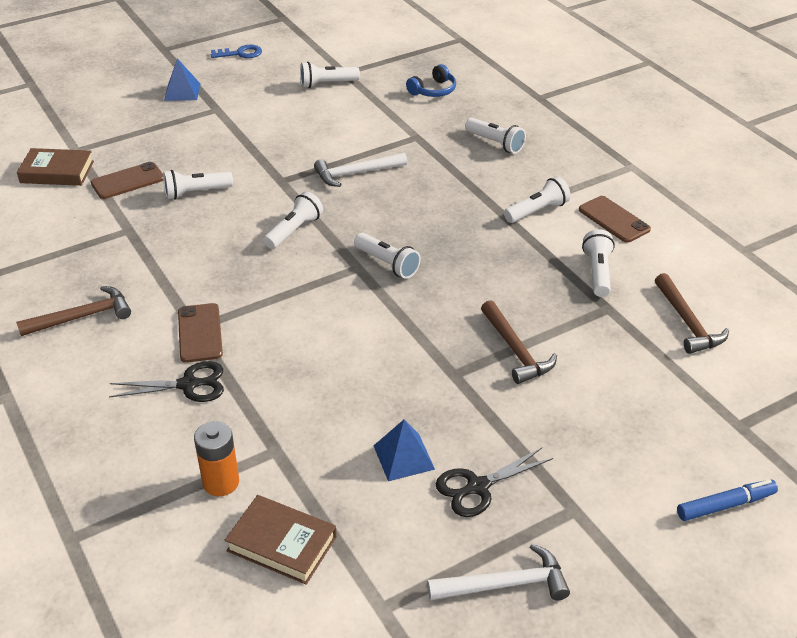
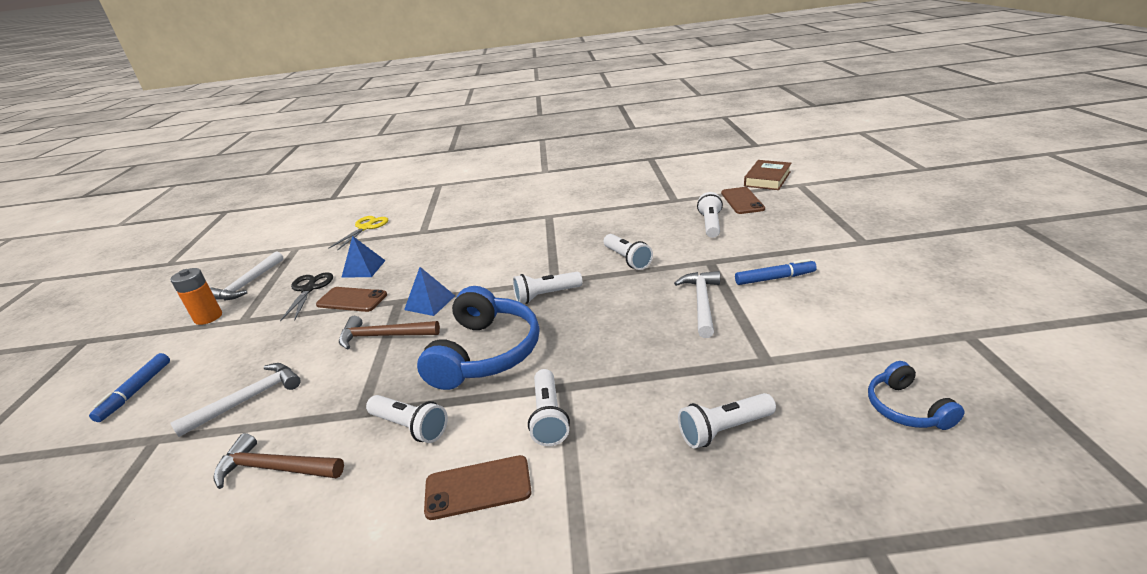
camera: 120 degrees right, 10 degrees down
brown hammer [16,286,131,336] -> none
black scissors [109,361,224,402] -> none
blue pyramid [164,58,200,101] -> blue pyramid moved to [404,267,455,316]
brown phone [178,303,223,363] -> brown phone moved to [316,287,387,312]
orange battery [194,421,239,496] -> orange battery moved to [170,268,222,325]
blue key [211,44,262,58] -> none
brown book [225,495,337,585] -> yellow scissors [328,216,388,250]
white flashlight [300,62,360,88] -> none
none -> white hammer [170,363,301,437]
none -> blue headphones [417,286,539,390]
none -> blue marker [735,259,817,285]

